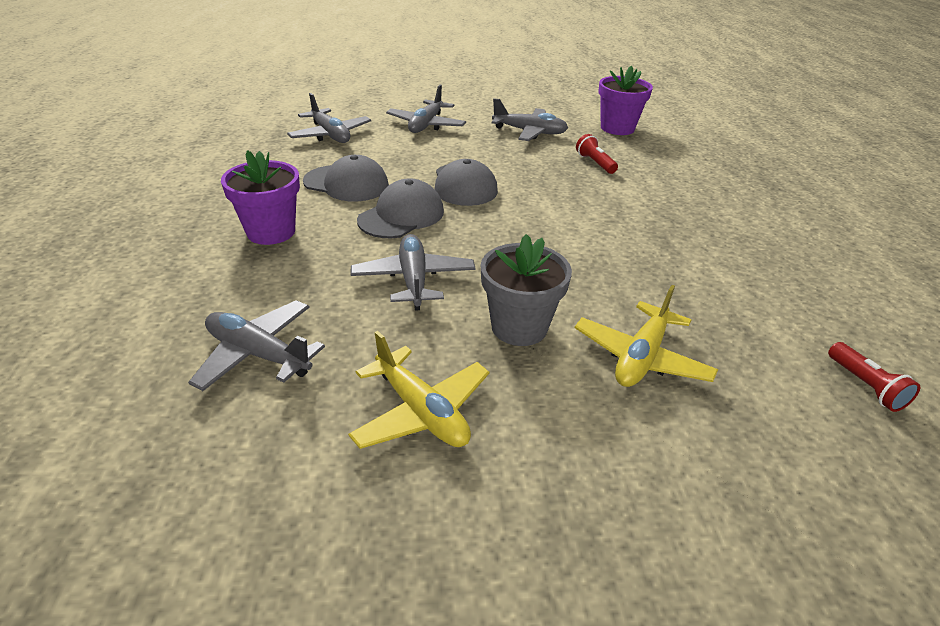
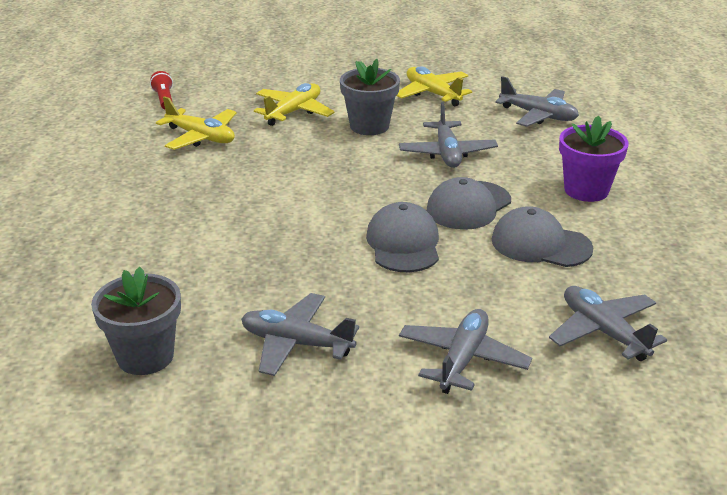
camera: 175 degrees left, 5 degrees down
red flashlight [576,134,618,174] -> none
purple flower pot [598,66,653,135] -> grey flower pot [91,267,181,375]
none -> yellow plane [156,96,237,150]

